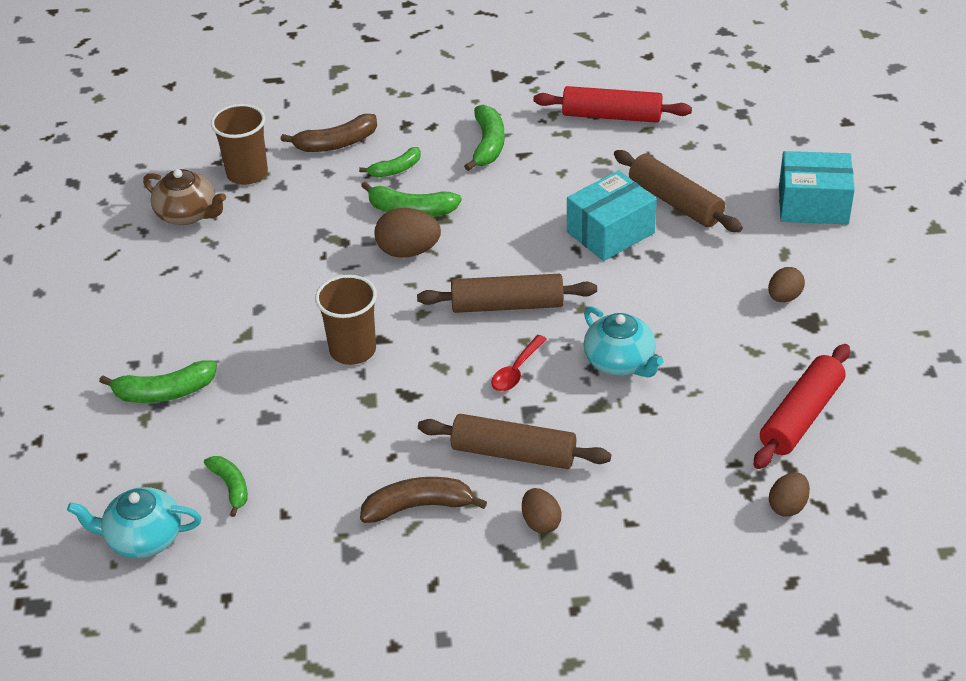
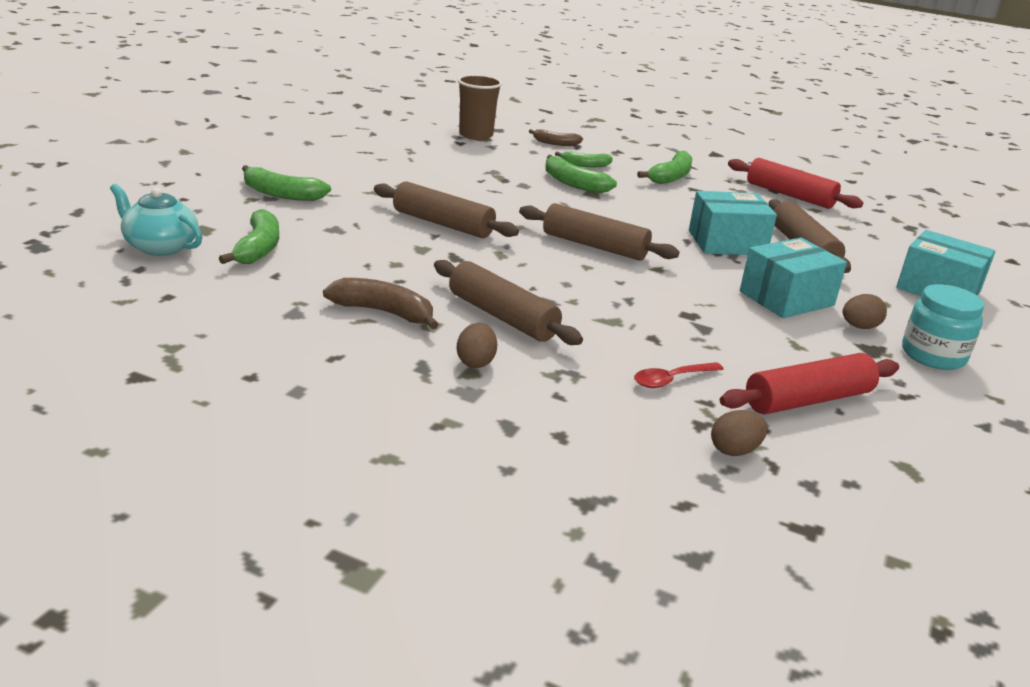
camera: 25 degrees right, 15 degrees down
brown teapot [143,169,226,225] -> none
green banana [204,456,248,517] -> green banana [219,209,279,264], size x1.51
brown banana [281,114,377,152] -> brown banana [529,129,583,146], size x0.66
brown cup [315,275,377,365] -> brown rolling pin [374,181,519,238]
brown egg [375,208,441,258] -> none
red spoon [491,335,547,391] -> red spoon moved to [634,362,724,388]
turquoise teapot [583,306,663,377] -> none
none -> turquoise box [740,238,847,318]
none -> turquoise jar [902,284,984,370]

